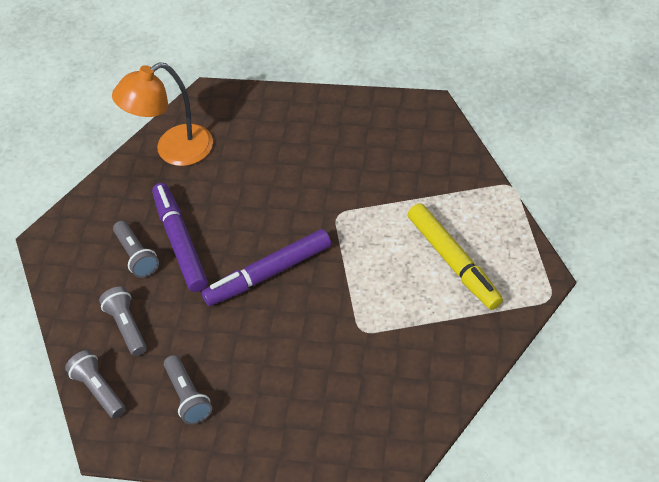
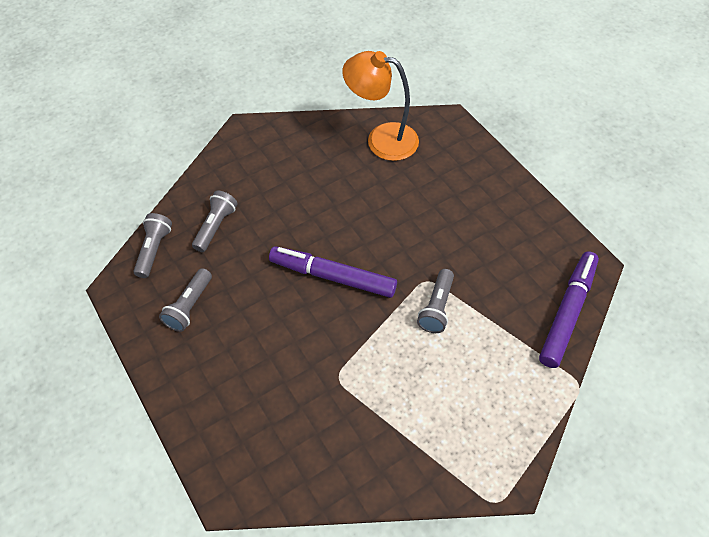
camera: 45 degrees right, 5 degrees up
grey flashlight [113,221,159,278] -> grey flashlight moved to [417,269,454,333]
purple marker [152,183,208,292] -> purple marker moved to [539,252,599,368]
yellow marker [408,203,503,310] -> none

